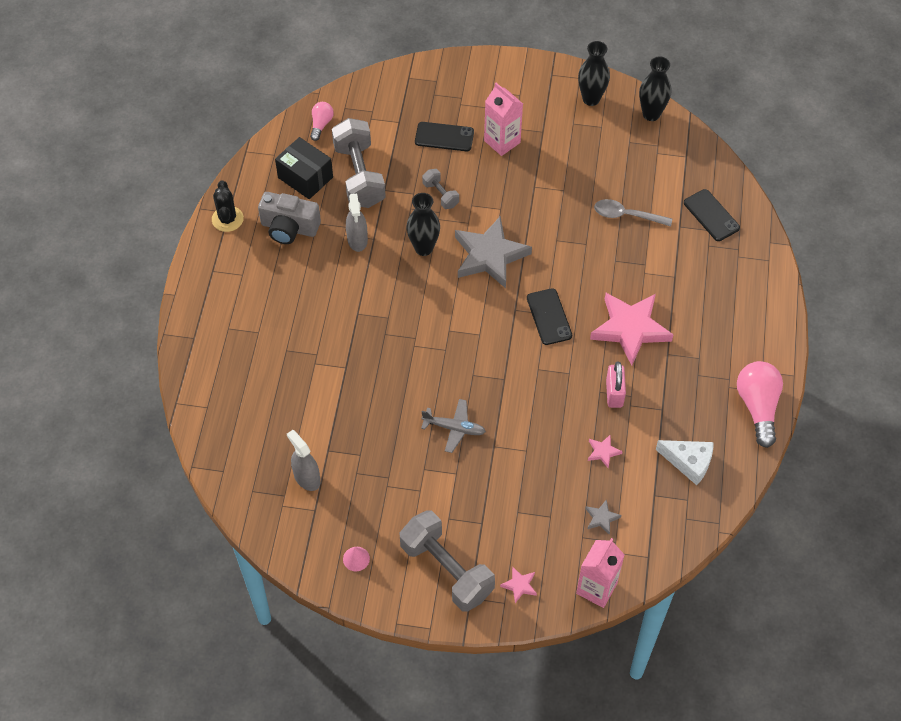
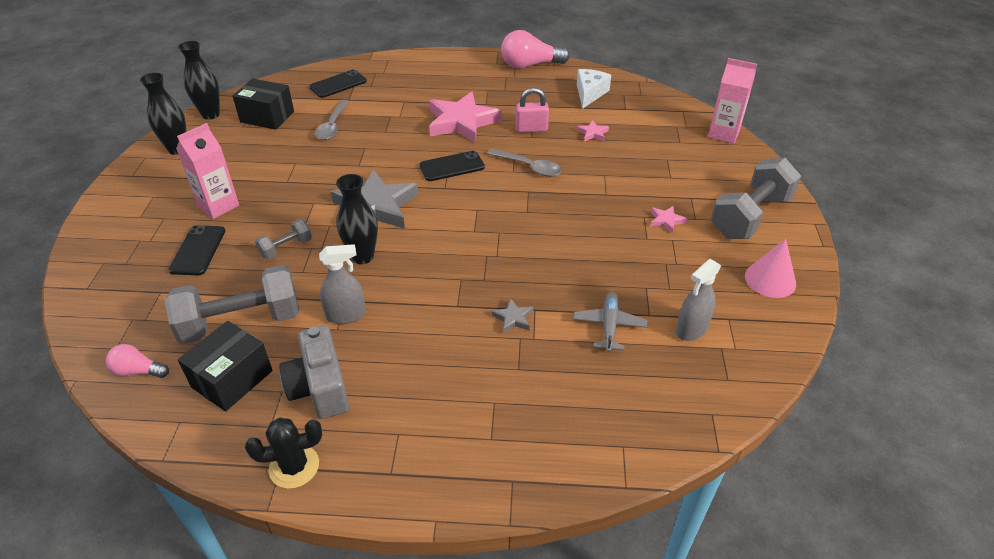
camera: 95 degrees left, 15 degrees down
grey camera [258,192,321,244] -> grey camera turned 150 degrees clockwise [279,325,349,419]
pink cone [343,547,370,572] -> pink cone [745,239,796,298], size x1.71
grey plane [421,399,486,453] -> grey plane moved to [573,292,648,352]
pink star [500,567,537,603] -> pink star moved to [650,206,687,234]
grey star [585,499,621,535] -> grey star moved to [492,298,533,333]
none -> black box [233,79,294,130]
none -> grey spoon [487,149,562,177]

